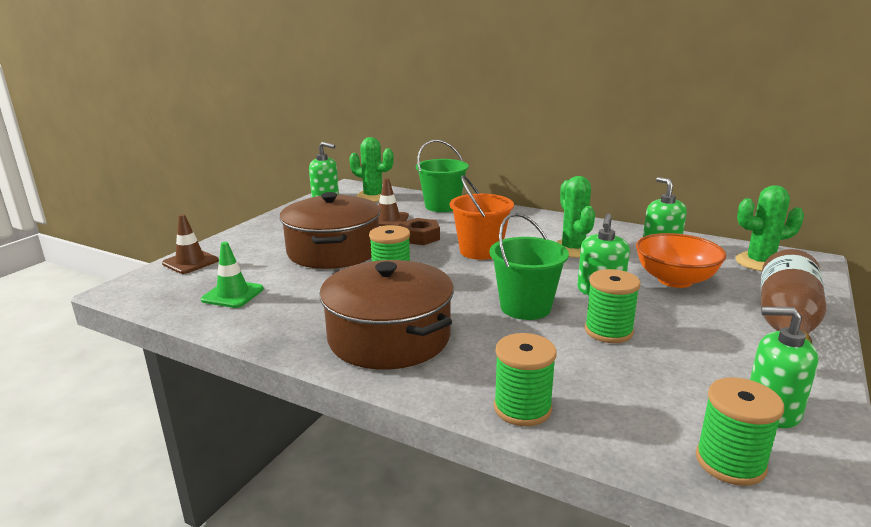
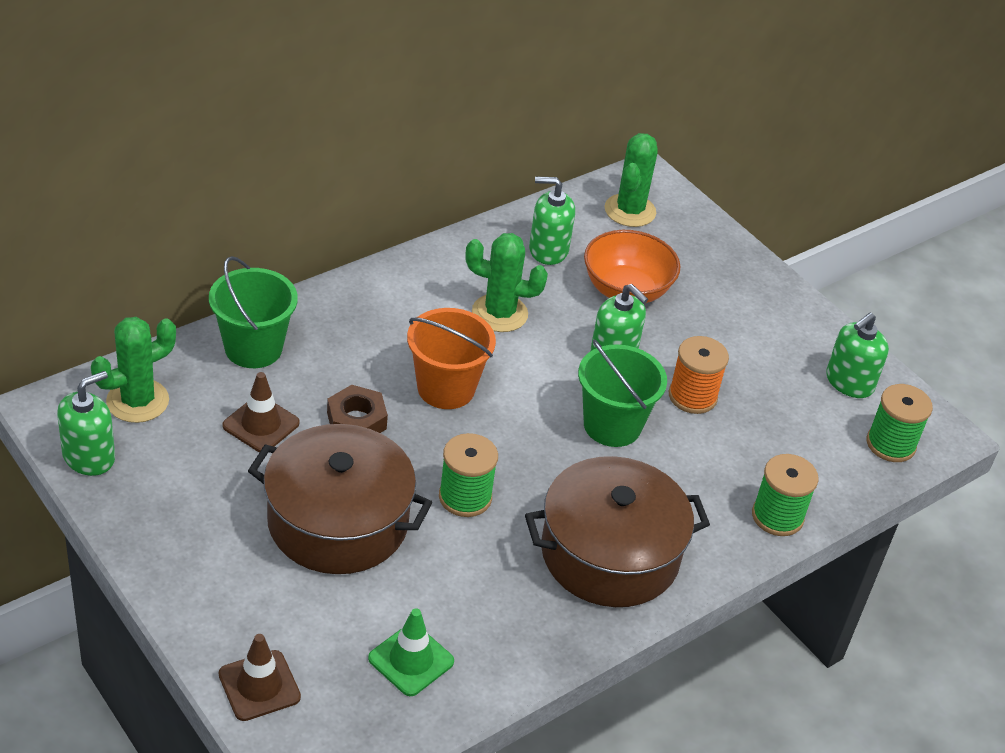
camera: 70 degrees left, 20 degrees up
green spool [585,269,641,343] -> orange spool [669,336,729,414]
brown bottle [761,249,826,344] -> none

